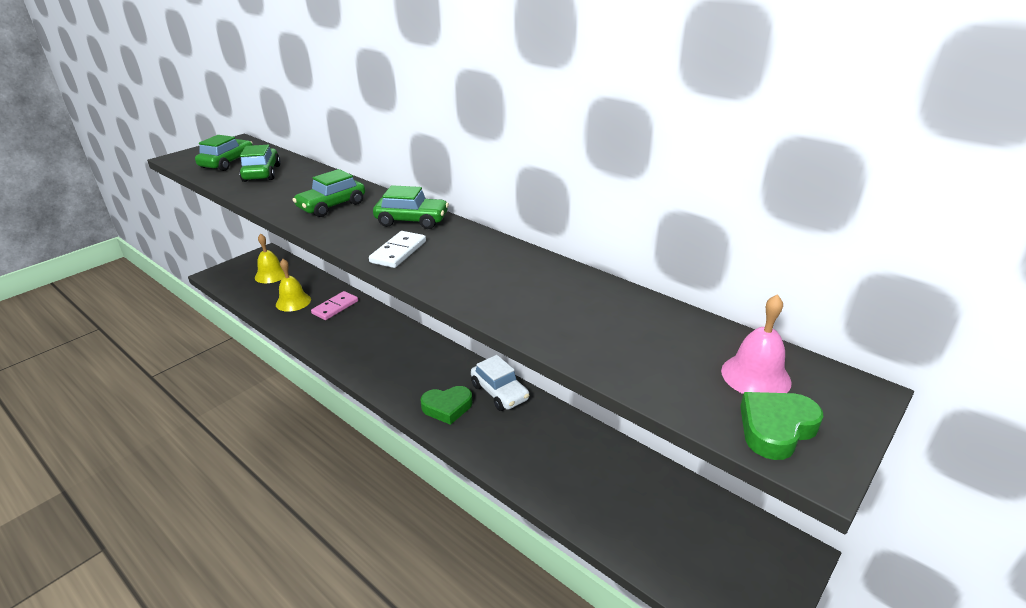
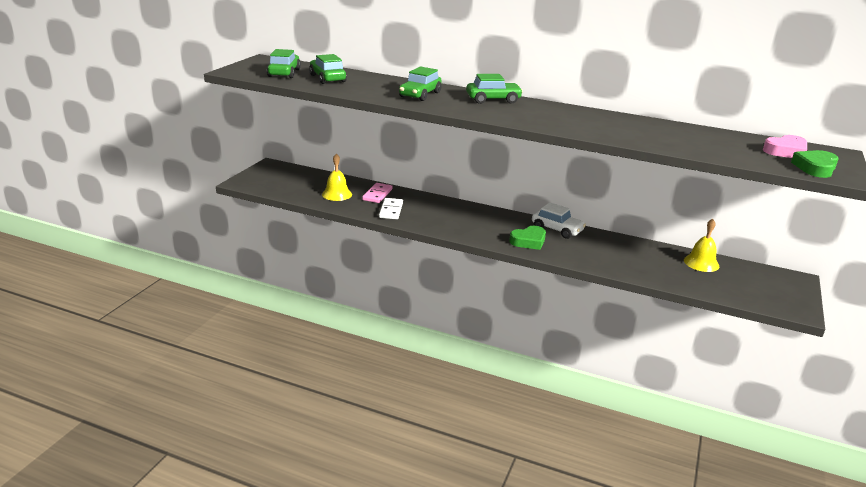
camera: 20 degrees left, 5 degrees down
yellow bell [255,233,285,283] -> yellow bell moved to [684,219,719,272]
white domino [369,231,426,268] -> white domino moved to [379,198,403,219]
pink bell [721,294,792,394] -> pink heart [763,135,807,158]

